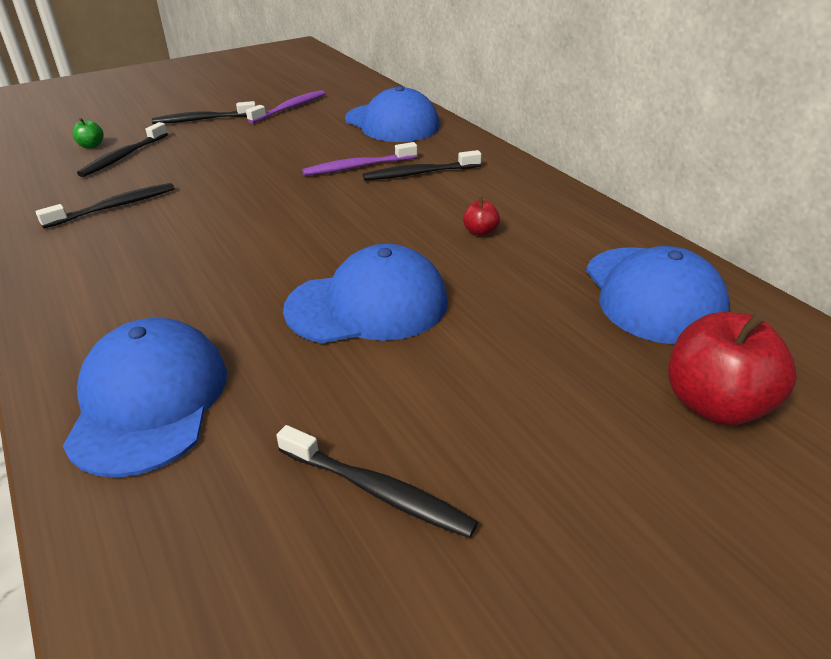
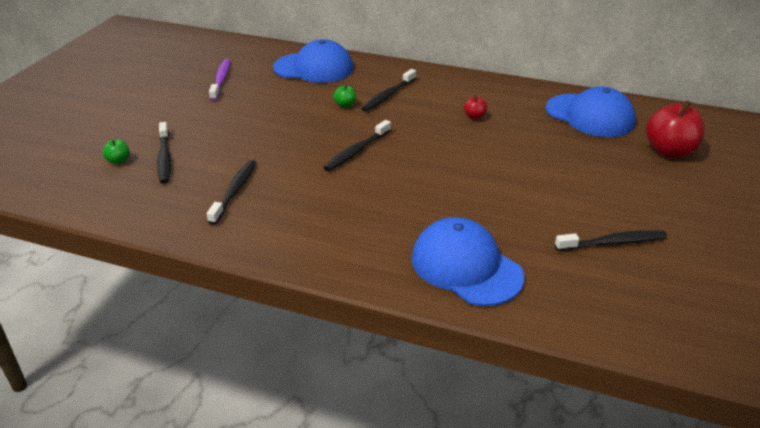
camera: 40 degrees left, 0 degrees up
black toothbrush [152,101,256,124] -> black toothbrush moved to [323,120,391,171]
blue cap [283,244,448,343] -> none
purple toothbrush [302,142,417,176] -> green apple [334,84,356,107]

